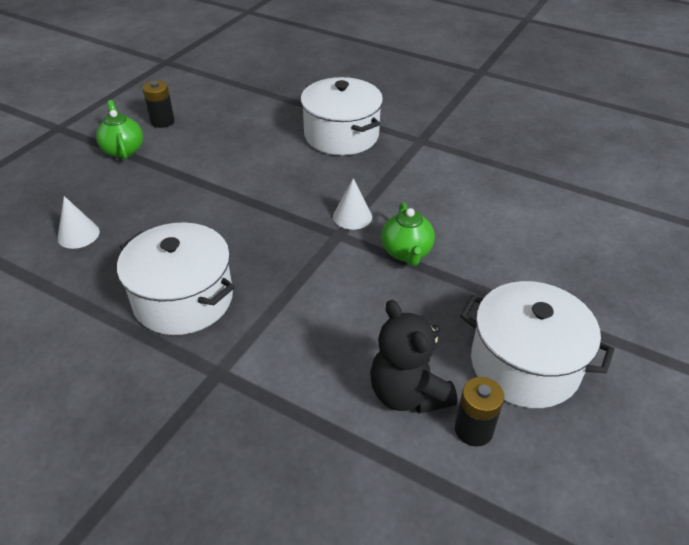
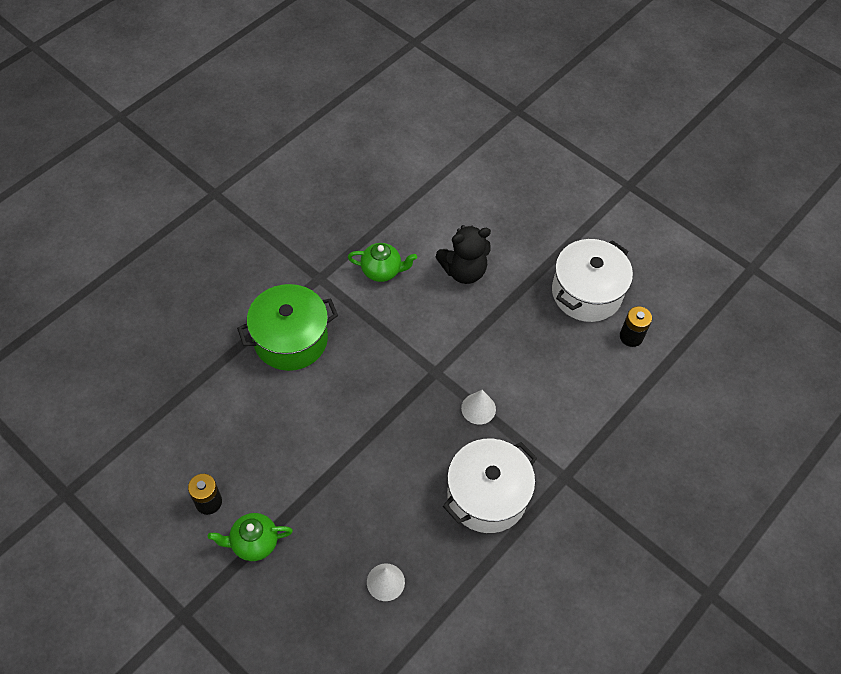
camera: 80 degrees left, 15 degrees up
white pot [300,77,383,155] -> green pot [237,284,338,371]
white cone [333,178,372,230] -> white cone moved to [461,390,496,425]
black teddy bear [370,300,457,414] -> black teddy bear moved to [436,225,491,284]
green teapot [381,202,435,266] -> green teapot moved to [348,243,417,282]

